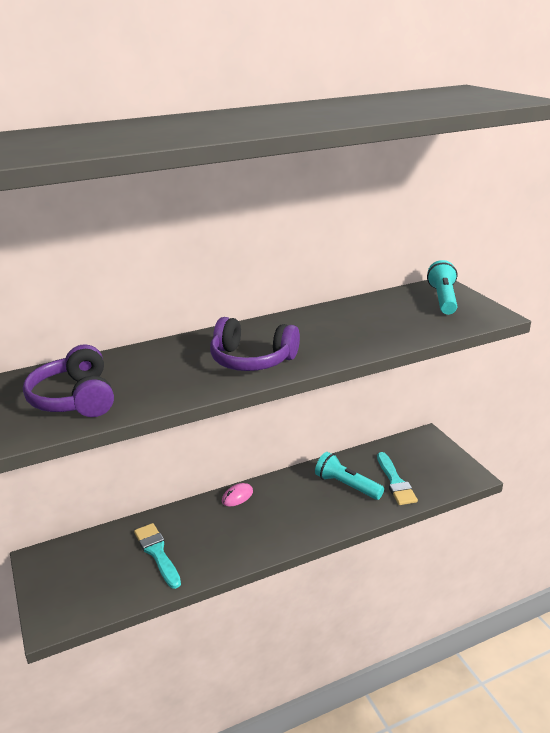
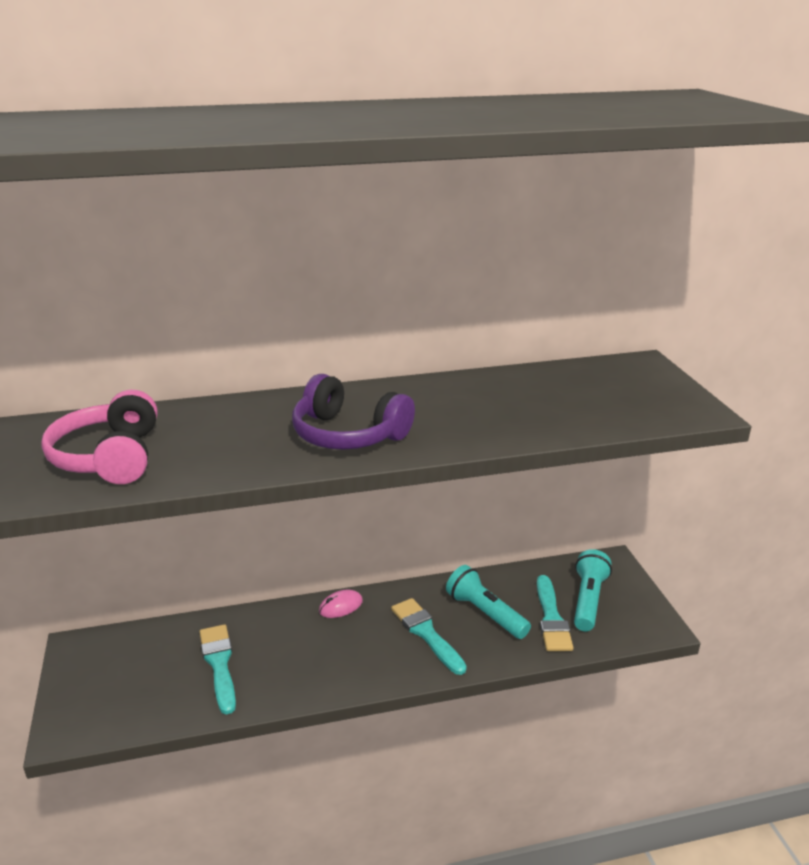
camera: 10 degrees right, 0 degrees up
purple headphones [23,344,114,417] -> pink headphones [41,390,157,484]
turquoise flashlight [427,260,457,315] -> turquoise flashlight moved to [574,549,612,631]
none -> turquoise brush [391,598,467,675]

